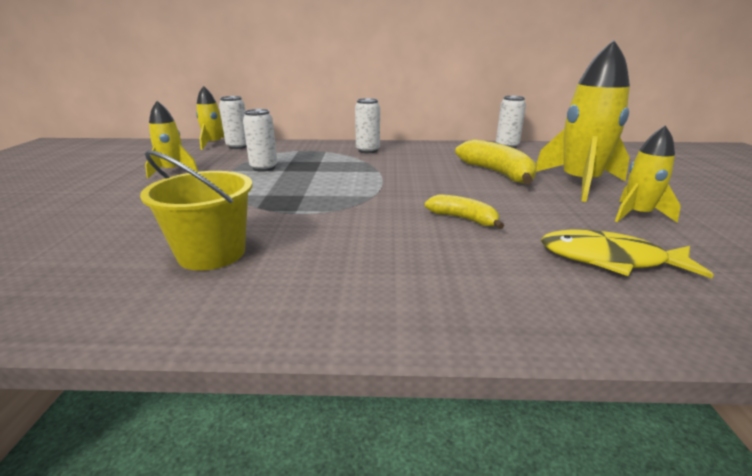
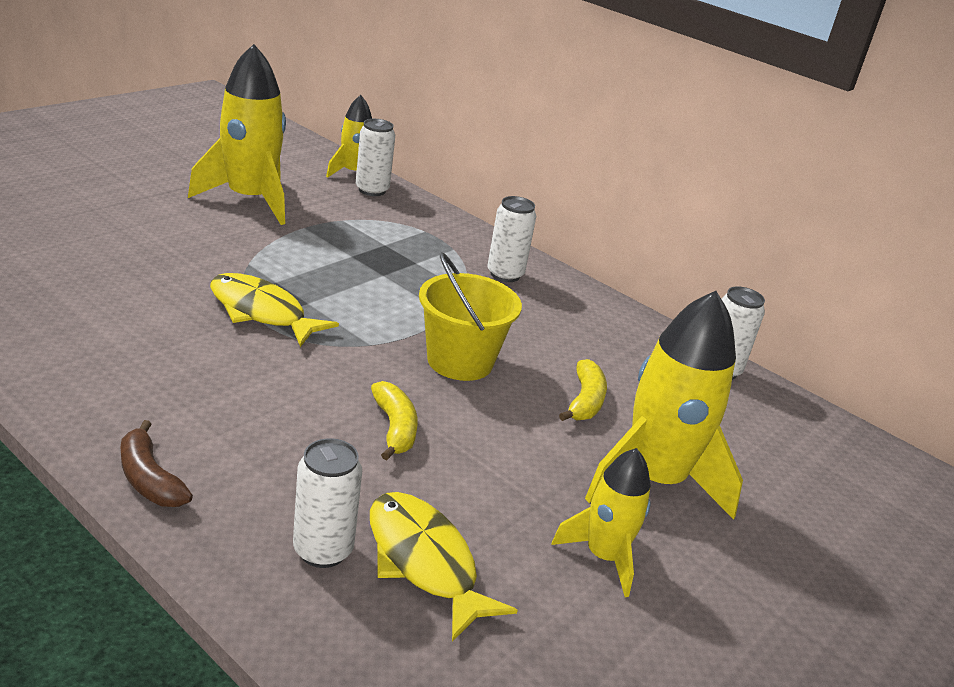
camera: 35 degrees right, 5 degrees up
yellow bucket [140,150,252,271] -> yellow bucket moved to [419,252,522,381]
yellow rocket [145,101,198,178] -> yellow rocket [188,44,286,225], size x1.76
white can [243,109,277,172] -> white can moved to [293,438,362,568]
yellow banana [455,139,537,185] -> yellow banana [559,359,607,421], size x0.59
none -> brown banana [121,420,193,507]
none -> yellow fish [210,273,339,347]

